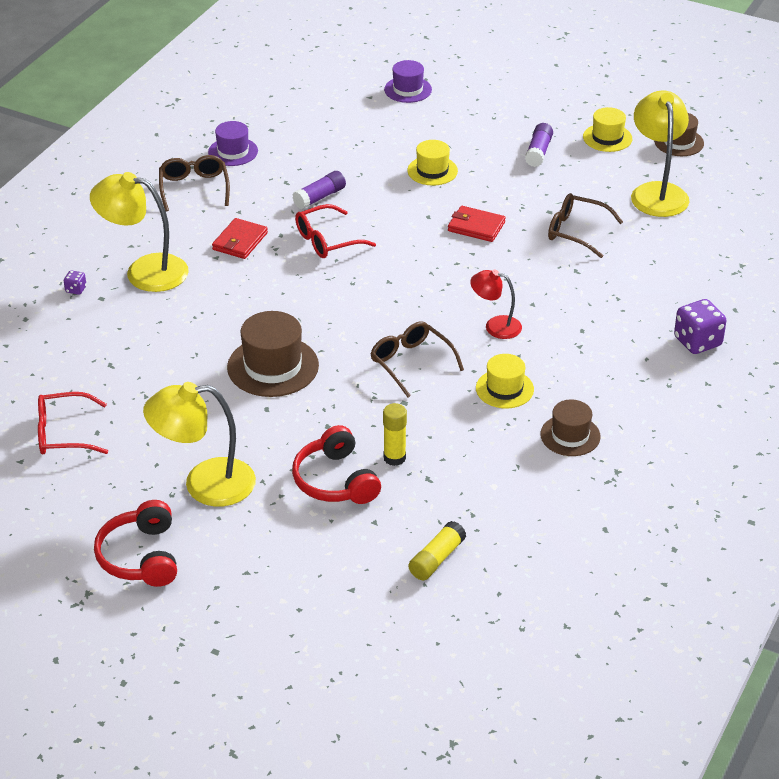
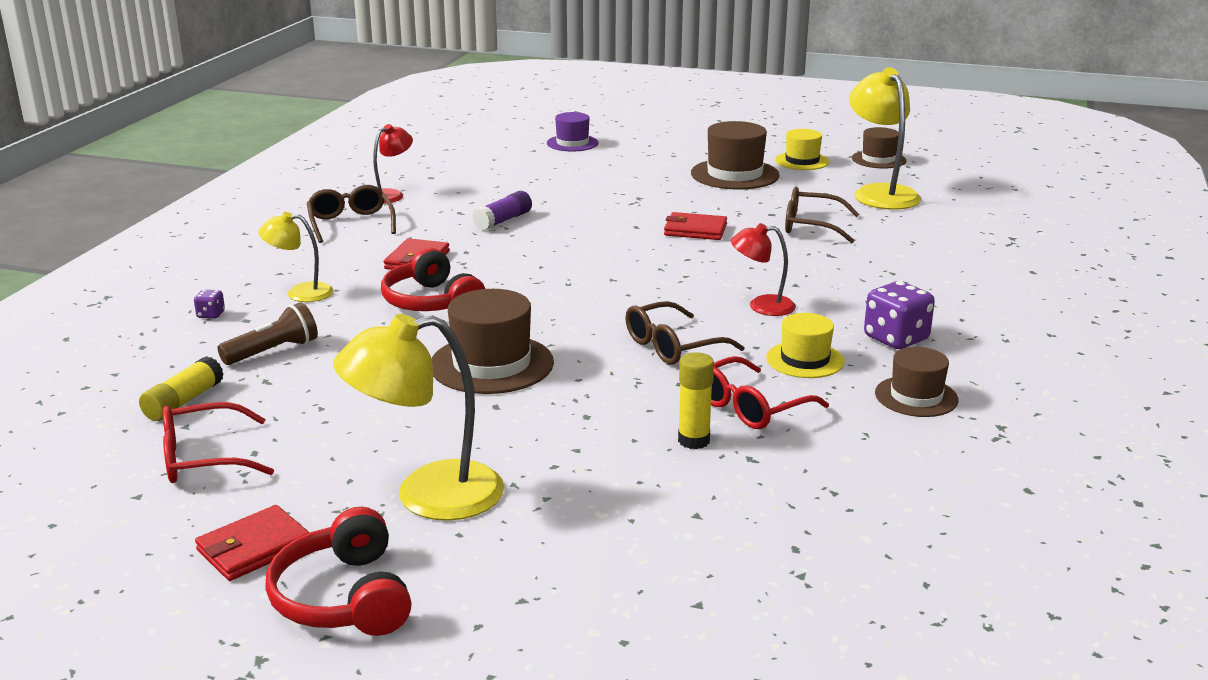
camera: 10 degrees left, 15 degrees down
yellow lamp [90,172,189,292] -> yellow lamp [258,212,334,302], size x0.57
purple hat [208,121,258,166] -> red lamp [373,124,413,204]
red headphones [292,425,381,504] -> red headphones moved to [381,247,485,311]
red glasses [295,204,376,258] -> red glasses moved to [711,356,829,429]
brown glasses [370,321,464,397] -> brown glasses turned 75 degrees counterclockwise [625,301,745,364]
yellow hat [407,140,458,186] -> none
yellow glue stick [408,521,466,580] -> yellow glue stick moved to [139,356,224,421]
purple glue stick [525,123,553,167] -> brown hat [691,121,780,190]
purple dice [674,299,727,354] -> purple dice moved to [864,281,935,349]
none -> red wallet [195,505,310,581]
none -> brown flashlight [217,302,318,365]

